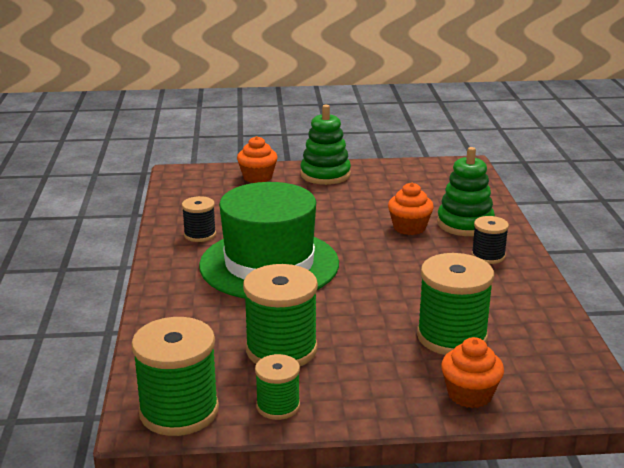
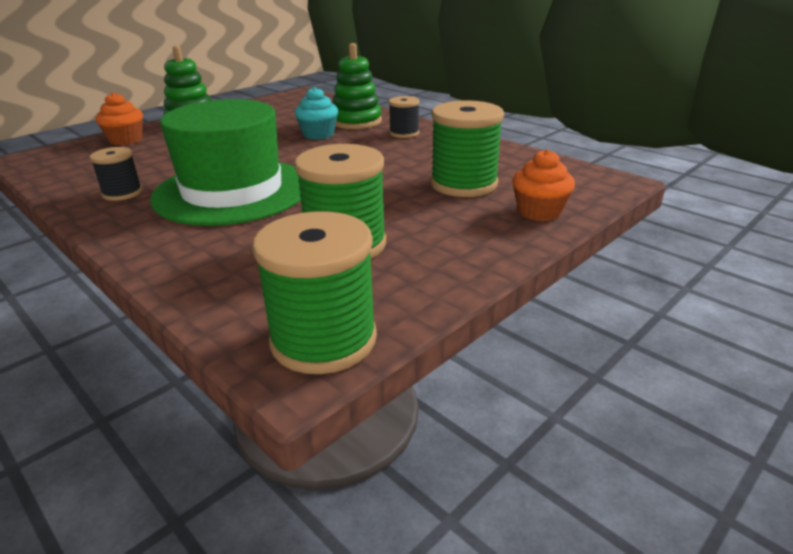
camera: 40 degrees left, 5 degrees up
green spool [255,354,300,420] -> none
orange cupcake [388,182,434,235] -> turquoise cupcake [295,87,338,140]

